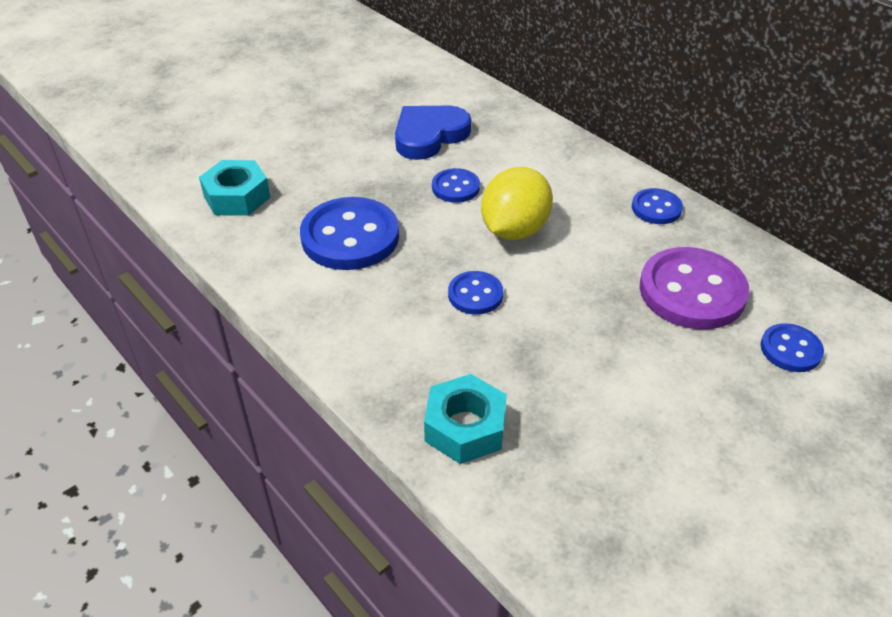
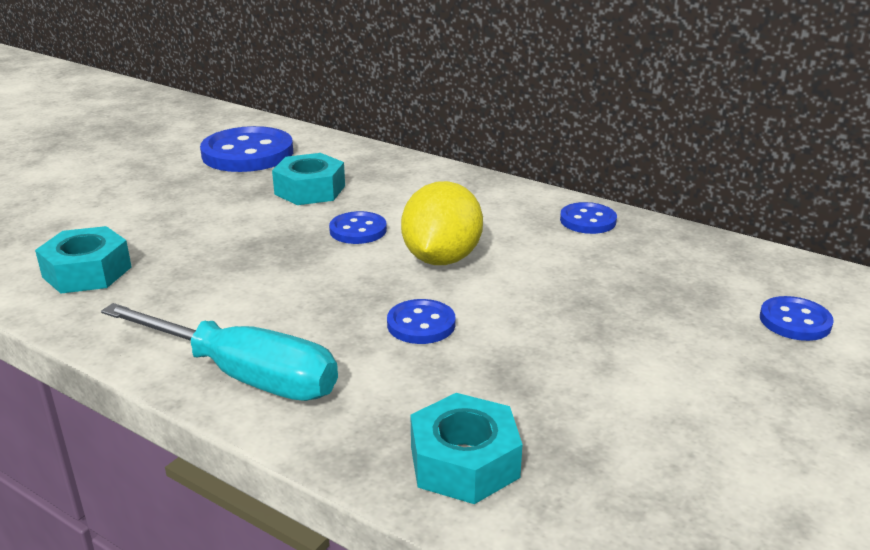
camera: 15 degrees left, 15 degrees down
blue button [300,197,399,270] -> blue button moved to [200,126,293,172]
blue heart [395,106,471,160] -> turquoise nut [272,153,345,205]
purple button [639,247,749,330] -> none
none -> turquoise screwdriver [101,303,338,401]

